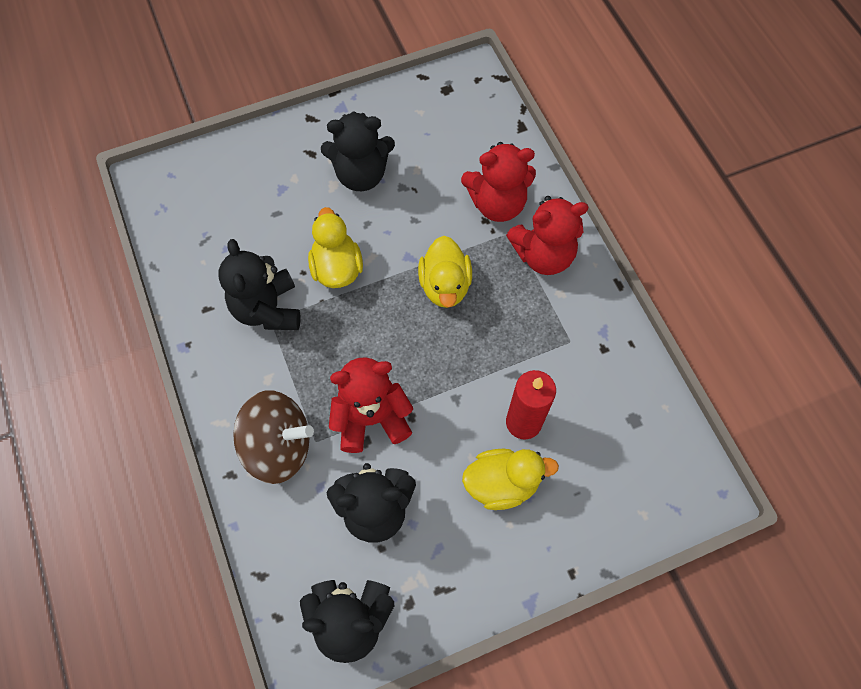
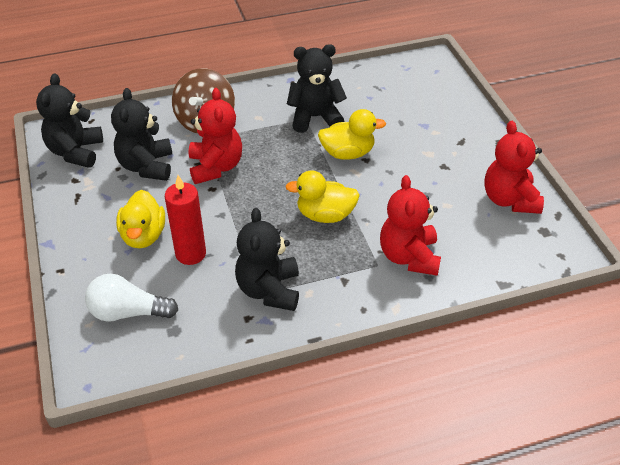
camera: 95 degrees right, 20 degrees down
black teddy bear [321,111,395,191] -> black teddy bear moved to [235,208,299,311]
red teddy bear [506,196,589,275] -> red teddy bear moved to [484,121,544,214]
none -> white light bulb [85,274,178,322]

